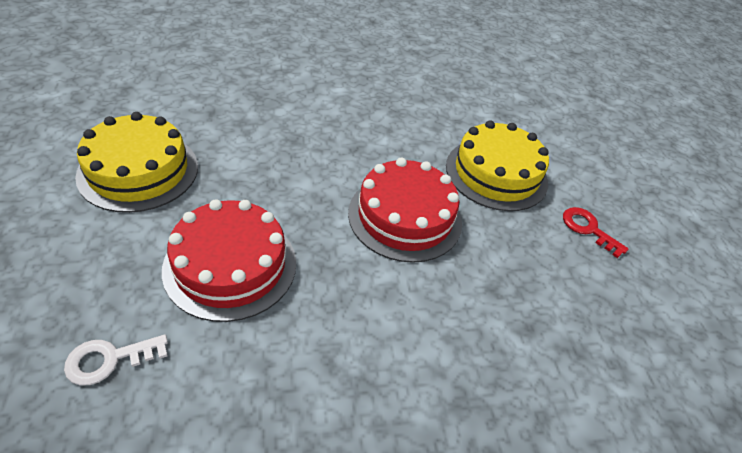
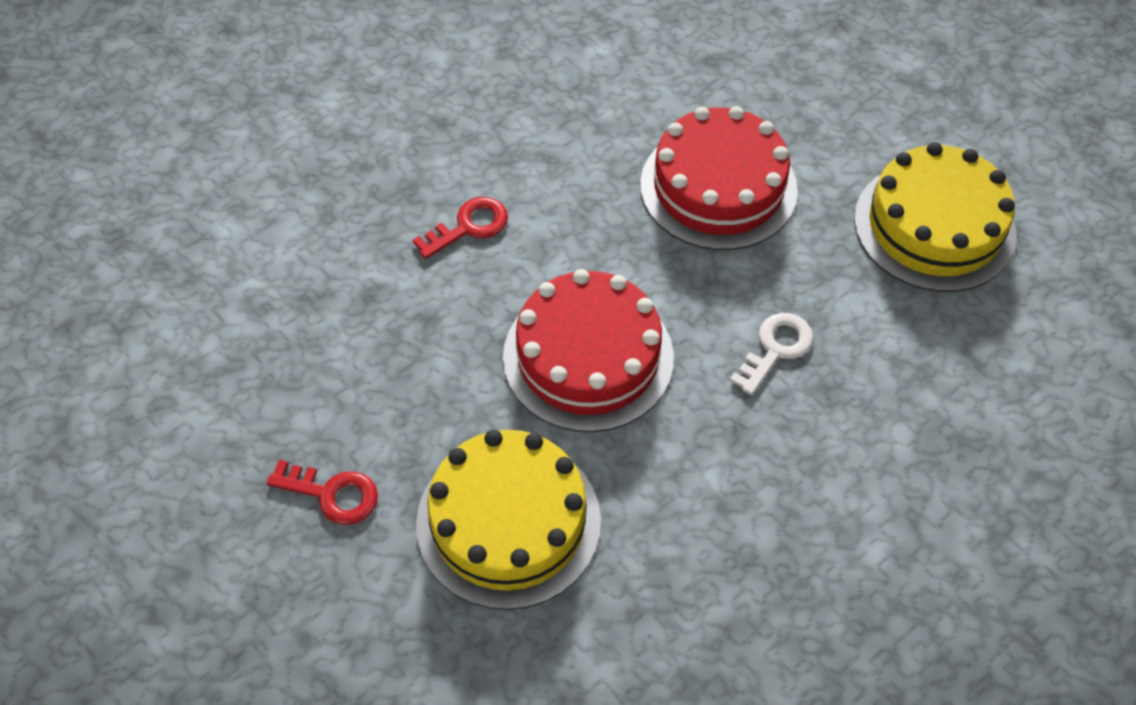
camera: 155 degrees right, 10 degrees up
white key [64,335,168,385] -> white key moved to [730,313,813,395]
none -> red key [413,197,508,259]

